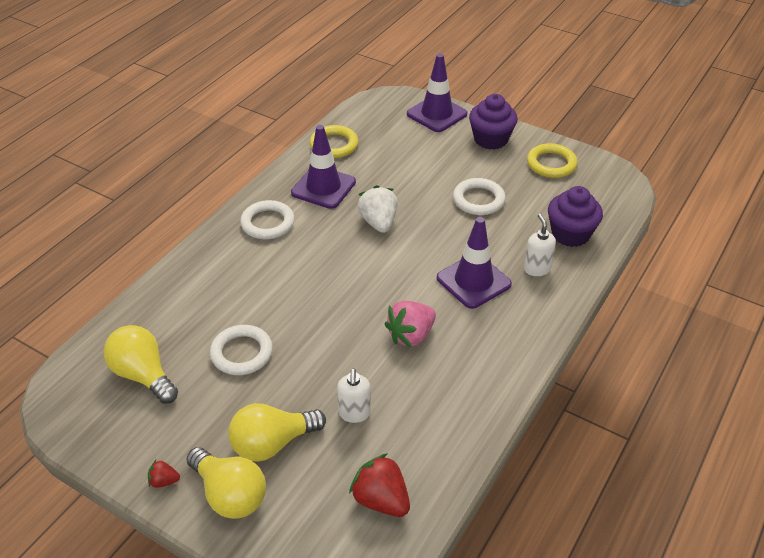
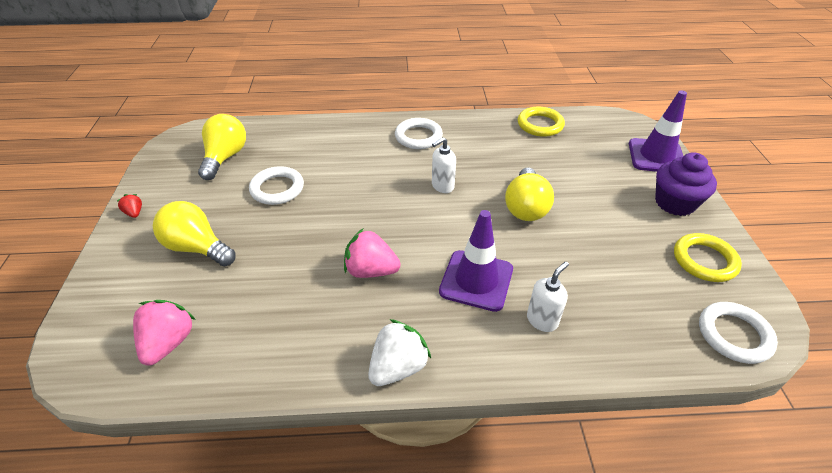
camera: 55 degrees right, 0 degrees up
yellow light bulb [186,447,266,519] -> yellow light bulb moved to [505,168,554,221]
purple traffic cone [291,125,356,209] -> none
white soap dispenser [337,368,371,423] -> white soap dispenser moved to [432,137,456,193]
red strawberry [349,453,410,517] -> pink strawberry [133,300,196,366]
white strawberry [358,185,398,233] -> white strawberry moved to [368,319,431,386]
white ring [453,178,506,215] -> white ring moved to [699,302,778,364]
purple cupcake [548,186,603,247] -> none

